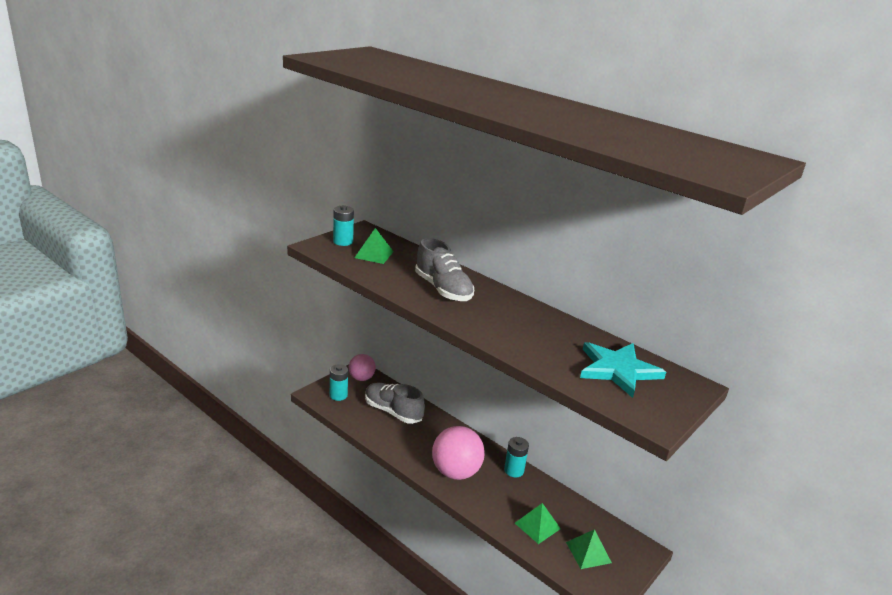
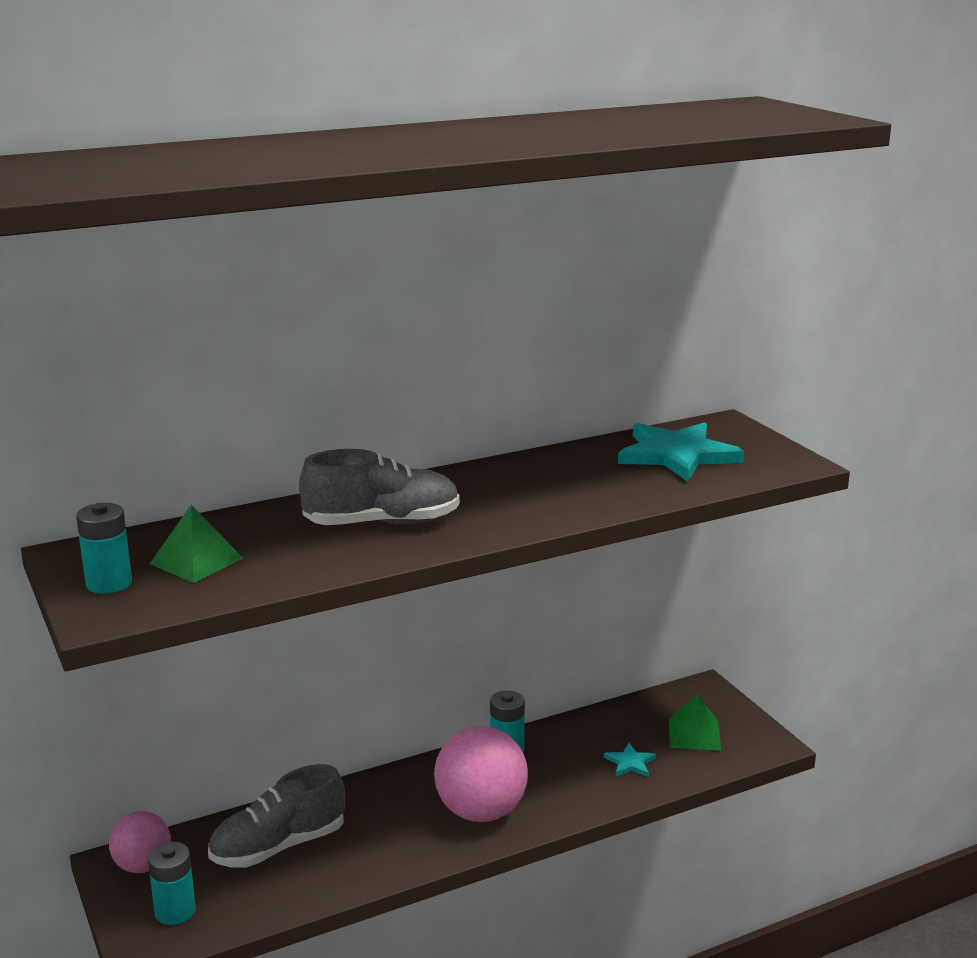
camera: 65 degrees left, 5 degrees down
green pyramid [515,503,561,544] -> turquoise star [604,743,656,777]

